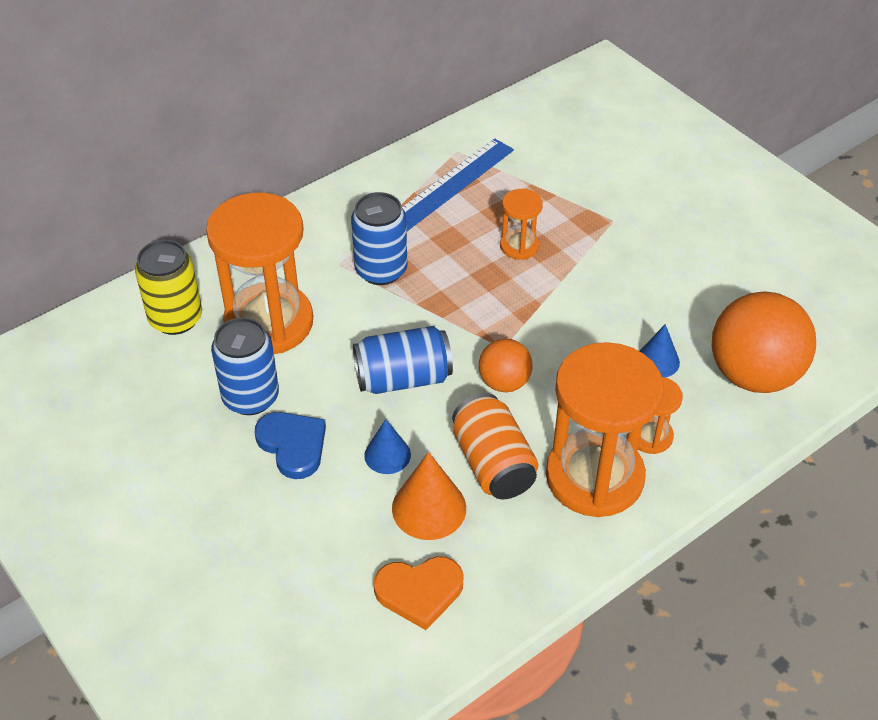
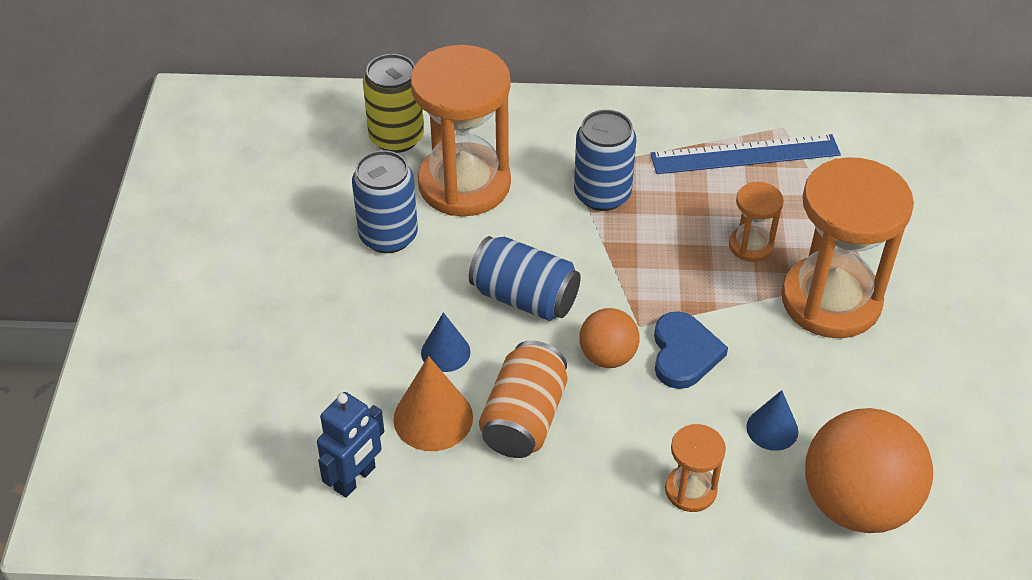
camera: 40 degrees right, 0 degrees up
blue heart [255,412,326,479] -> blue heart moved to [654,311,728,389]
orange heart [374,556,464,630] -> blue robot [317,392,384,498]
orange hourglass [546,342,664,517] -> orange hourglass moved to [781,157,914,338]

